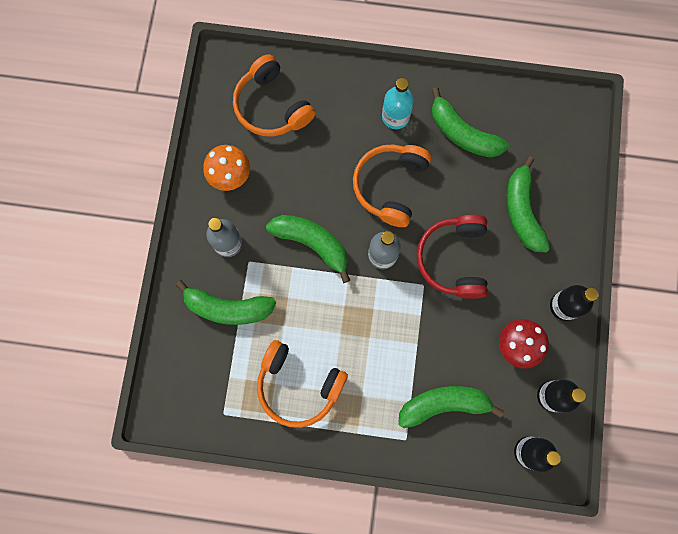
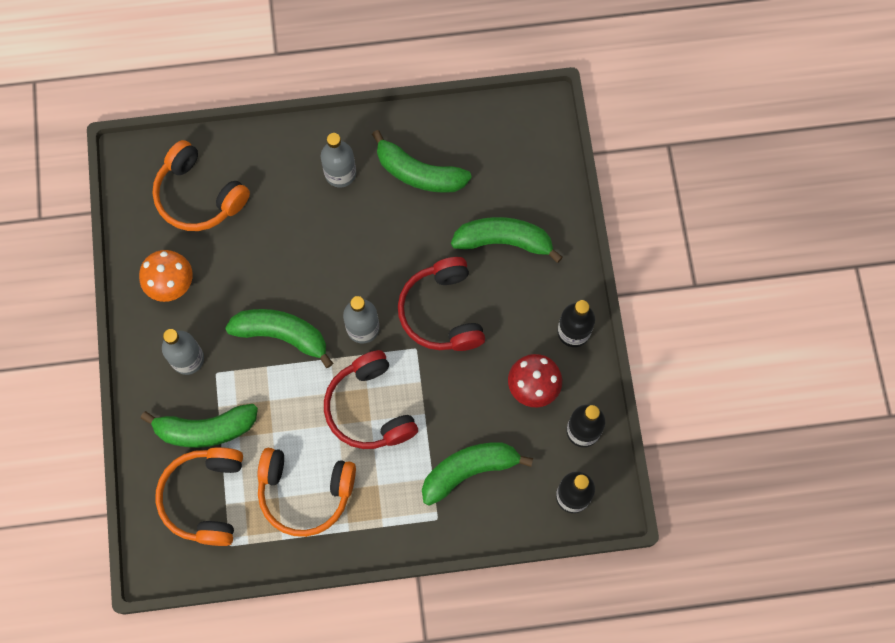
camera: 15 degrees left, 5 degrees down
orange headphones [353,144,431,227] -> orange headphones moved to [156,447,243,546]
turquoise bottle [382,78,414,129] -> grey bottle [321,133,356,187]
green banana [506,156,550,252] -> green banana turned 120 degrees clockwise [451,217,563,263]
none -> red headphones [324,350,418,449]

